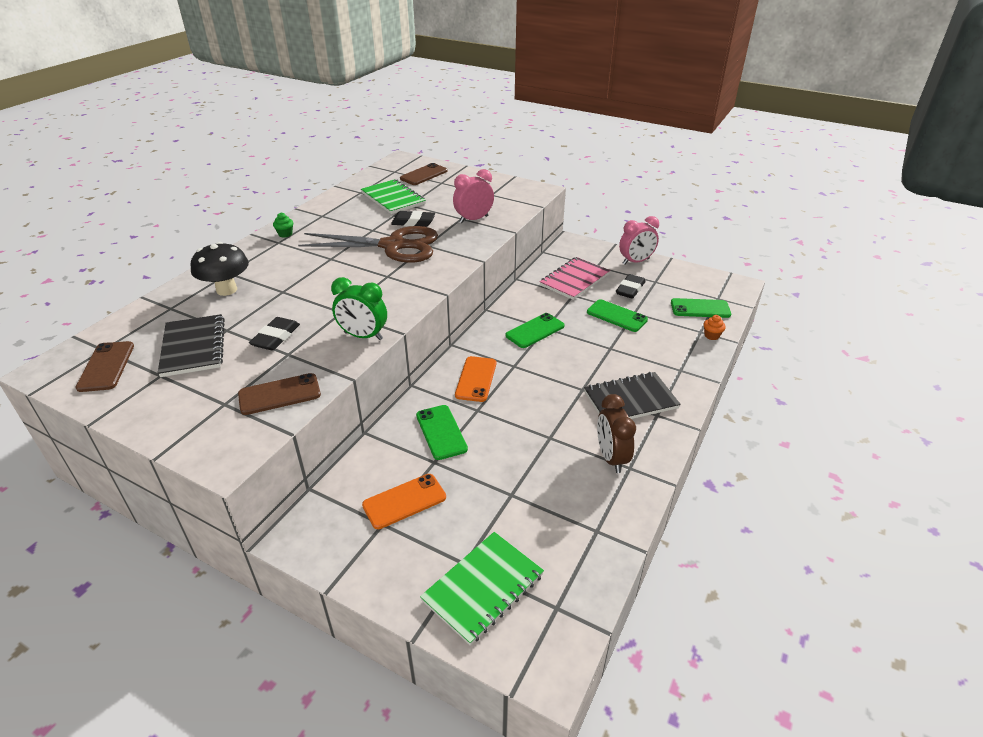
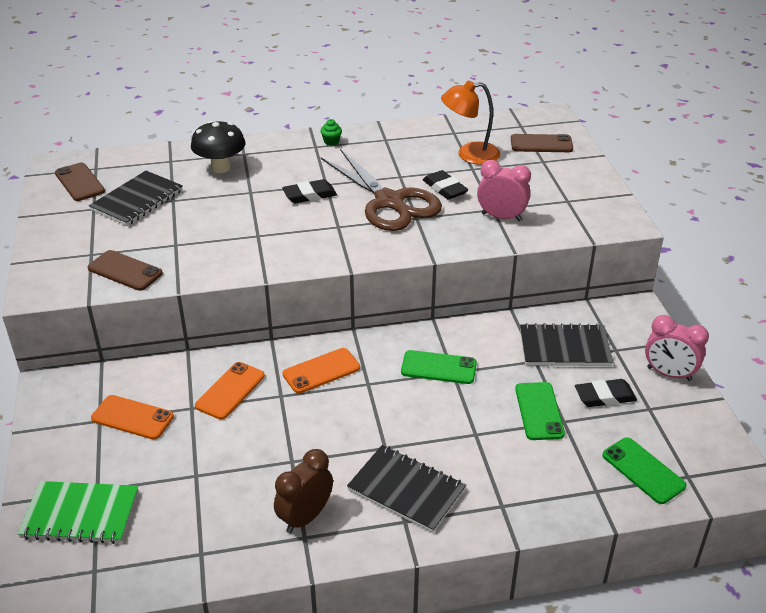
camera: 50 degrees right, 0 degrees up
brown phone [75,341,134,392] -> brown phone turned 75 degrees counterclockwise [55,163,105,201]
black eraser [249,317,300,351] -> black eraser moved to [282,179,337,203]
green clock [331,277,387,340] -> none
green notebook [361,179,426,214] -> orange lamp [441,81,500,165]
green phone [416,405,468,460] -> orange phone [195,362,265,420]
pink notebook [539,257,610,300] -> black notebook [520,323,613,366]
orange cupcake [704,315,726,340] -> none

